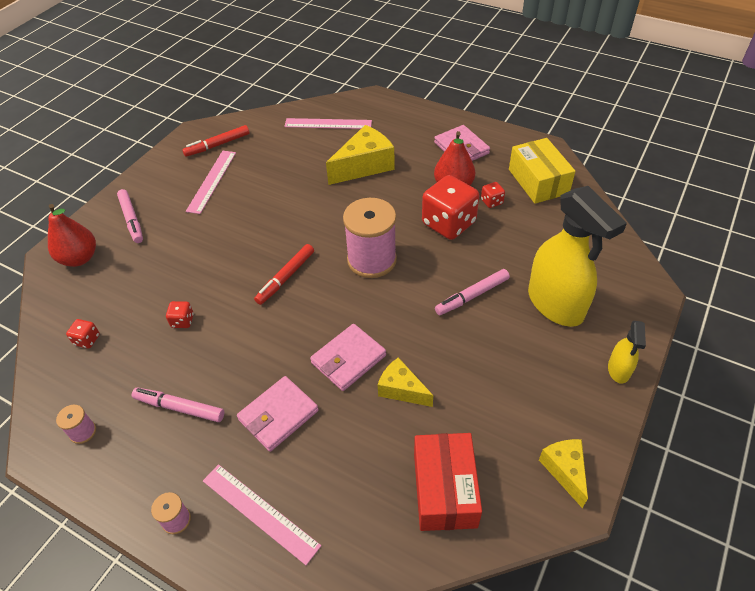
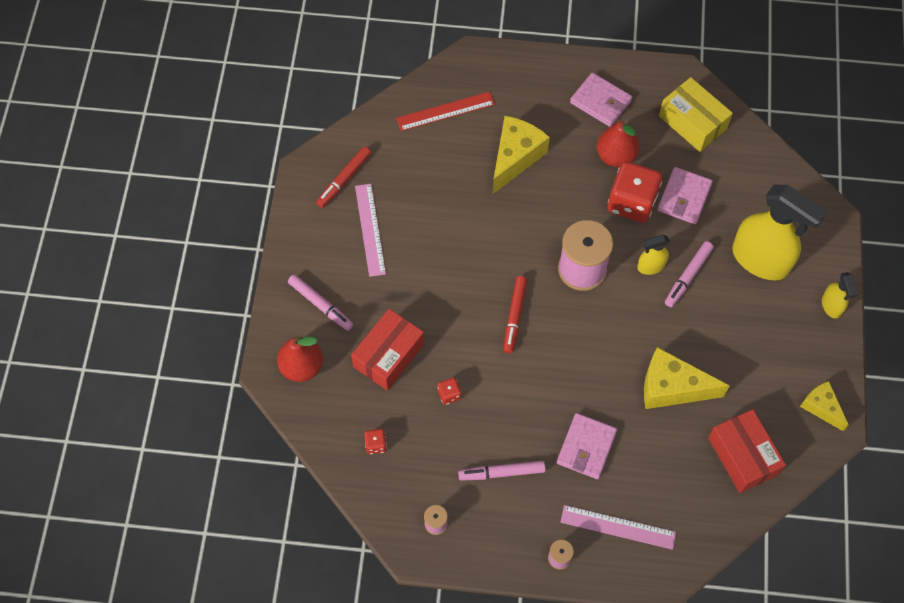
camera: 25 degrees left, 15 degrees up
pink ruler [284,118,372,129] -> red ruler [396,92,495,131]
pink wallet [310,324,386,391] -> pink wallet moved to [657,167,713,224]
yellow cheese [378,357,433,407] -> yellow cheese [644,347,730,409], size x1.67
red dice [481,182,505,208] -> none
none -> red box [351,309,424,391]
none -> yellow spray bottle [637,235,670,275]

